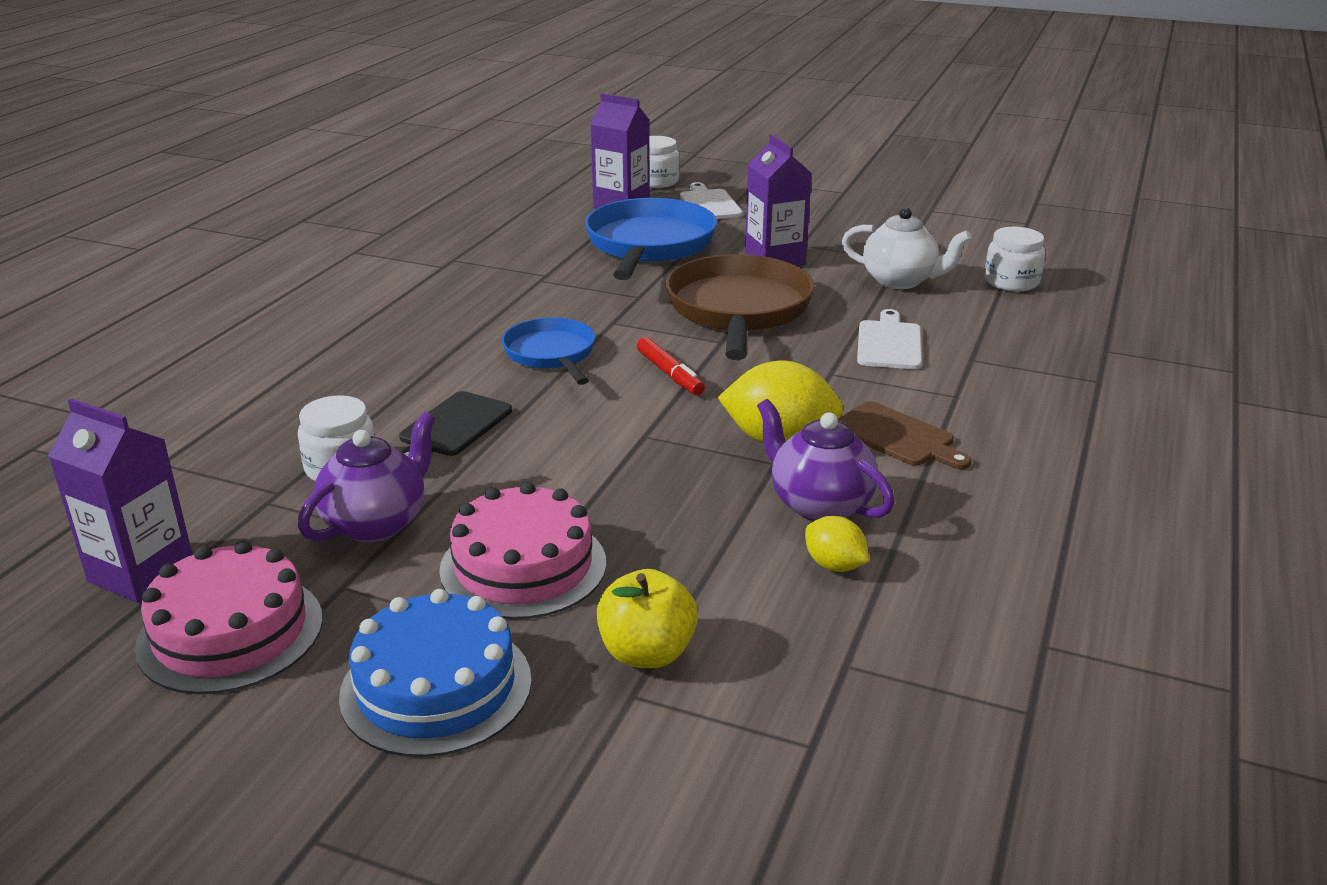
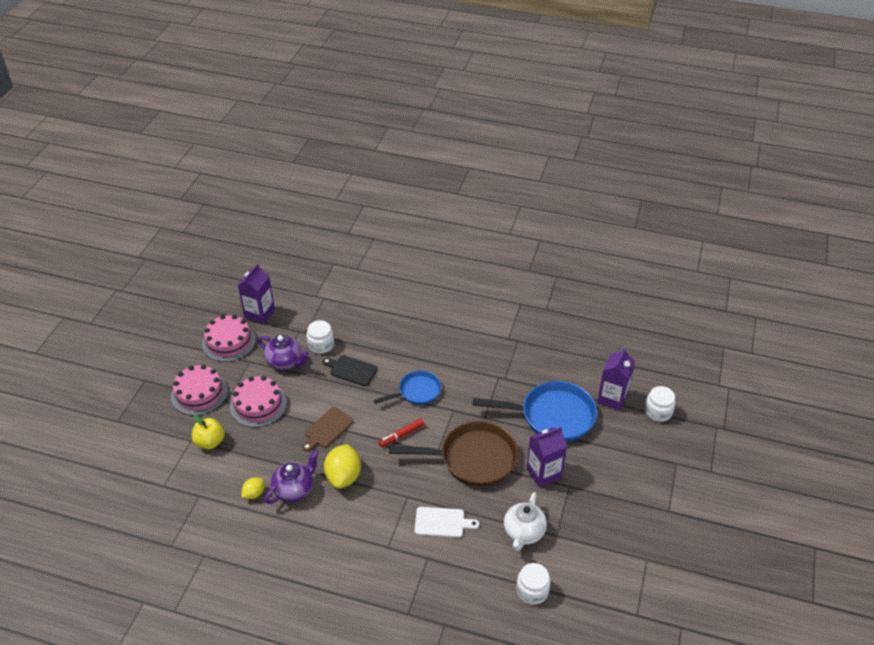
camera: 85 degrees right, 15 degrees up
blue cake [339,589,532,757] -> pink cake [171,365,228,416]
white cutting board [680,182,743,219] -> none
brown cutting board [838,401,972,469] -> brown cutting board moved to [302,407,354,452]

